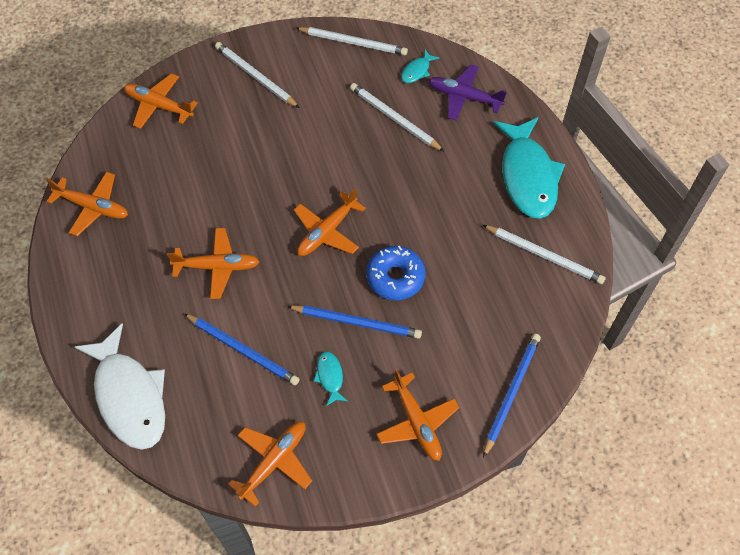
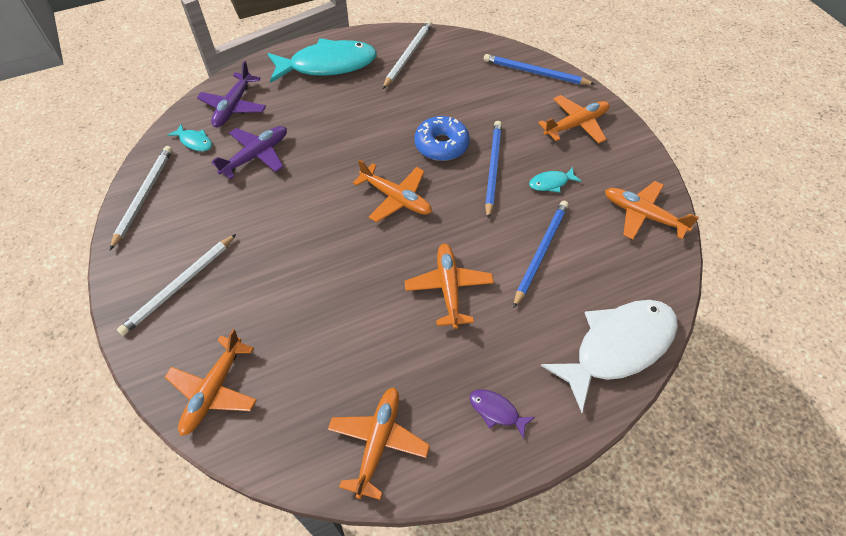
camera: 95 degrees left, 5 degrees down
white pencil [350,83,444,151] -> purple plane [211,126,287,179]
none -> purple fish [470,389,535,439]

